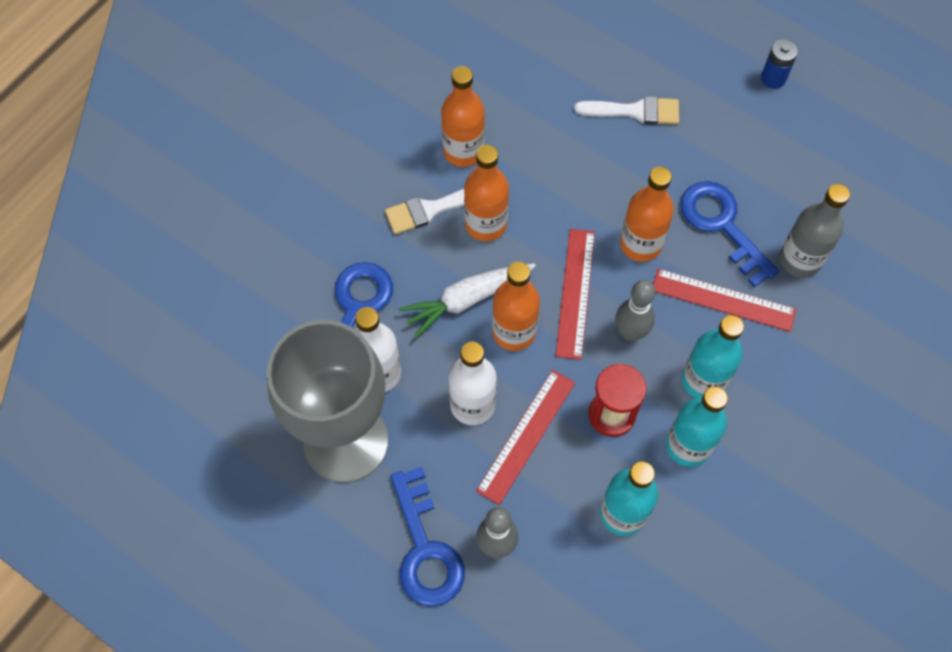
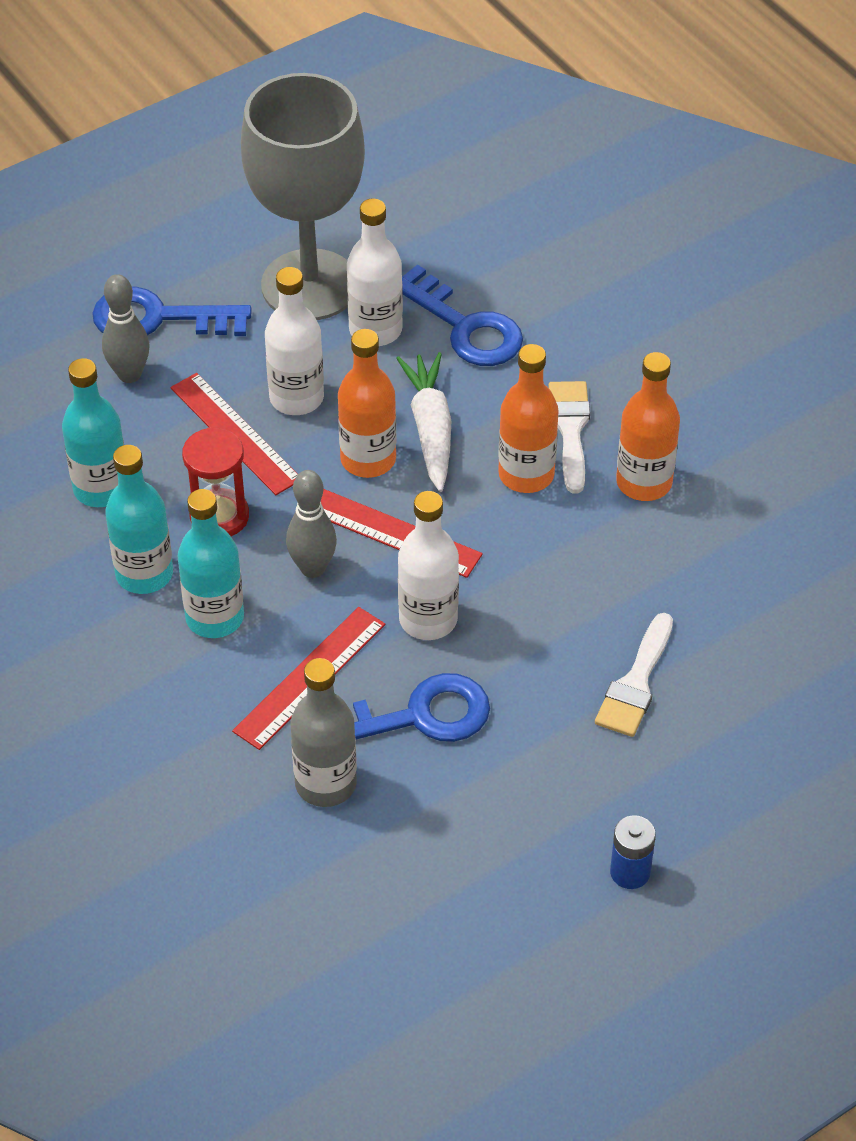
camera: 110 degrees right, 15 degrees down
orange bottle [620,167,674,262] -> white bottle [398,491,459,640]

